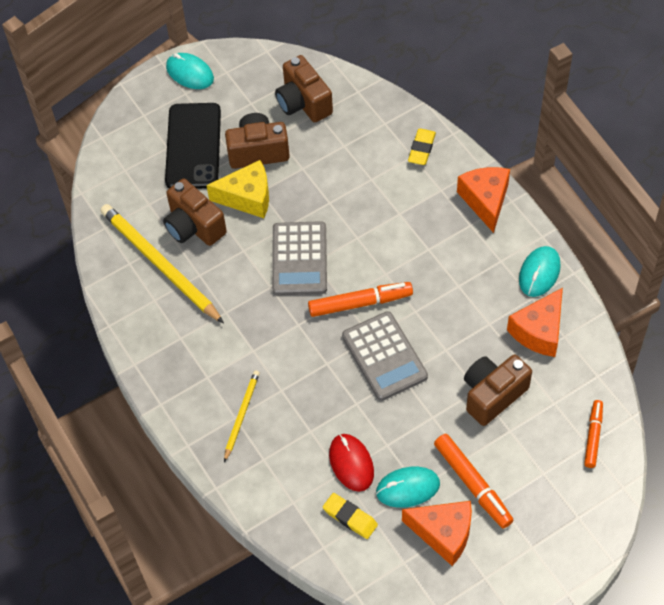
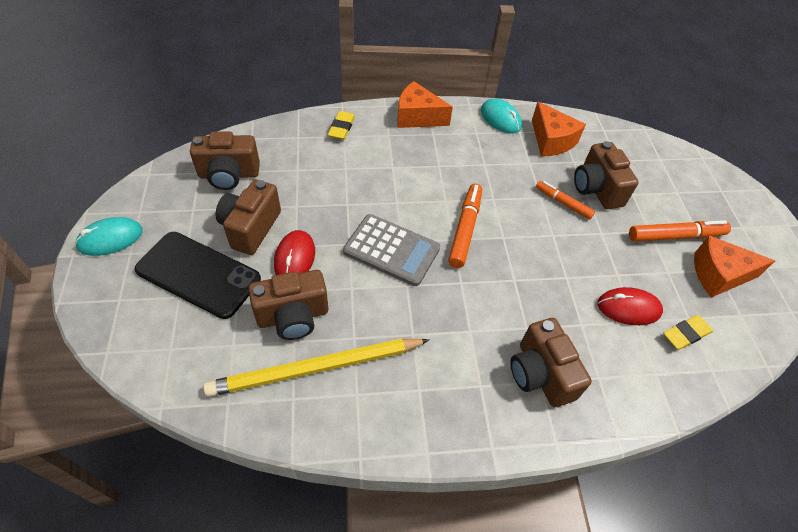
camera: 70 degrees left, 5 degrees down
yellow cheese [206,160,269,218] -> red mouse [274,230,315,275]
yellow pencil [224,370,260,462] -> brown camera [510,318,592,407]
grey calculator [342,311,428,401] -> none
turquoise mouse [376,467,440,508] -> none
orange cheese [402,501,472,566] -> orange cheese turned 135 degrees counterclockwise [694,235,775,298]
yellow eraser [408,129,436,165] -> yellow eraser turned 60 degrees clockwise [328,111,355,140]
orange marker [584,400,603,468] -> orange marker moved to [536,181,595,219]

